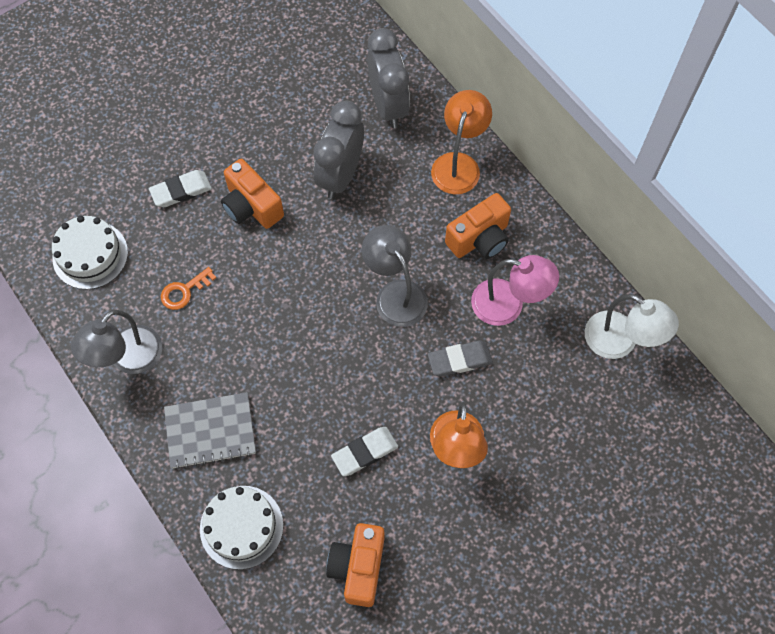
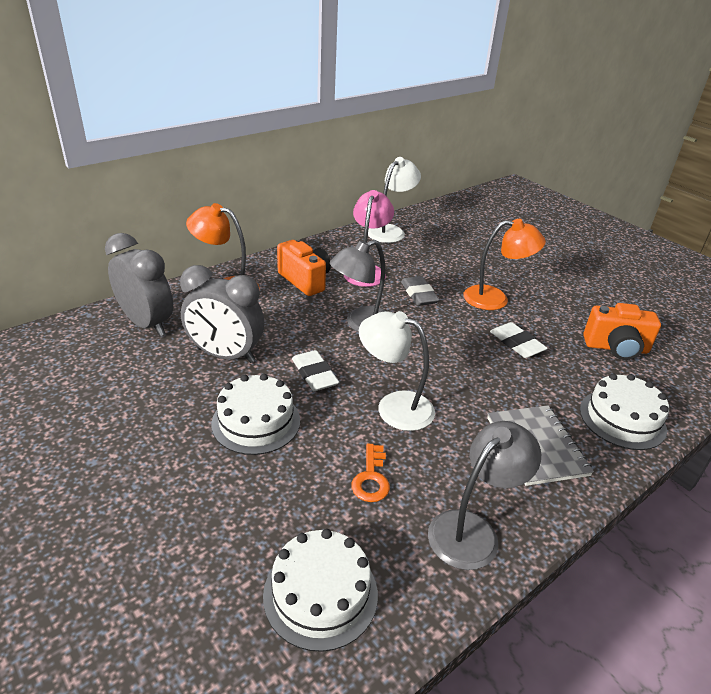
camera: 95 degrees left, 30 degrees down
grey lamp [71,310,162,374] -> grey lamp turned 75 degrees counterclockwise [428,421,541,570]
white eraser [149,170,212,207] -> white eraser moved to [292,350,339,391]
orange key [161,267,216,310] -> orange key turned 45 degrees clockwise [351,444,390,502]
orange camera [221,159,284,229] -> white cake [211,374,300,455]
grey clock [367,28,410,128] -> grey clock turned 60 degrees clockwise [105,233,173,336]
none -> white lamp [359,311,435,431]

